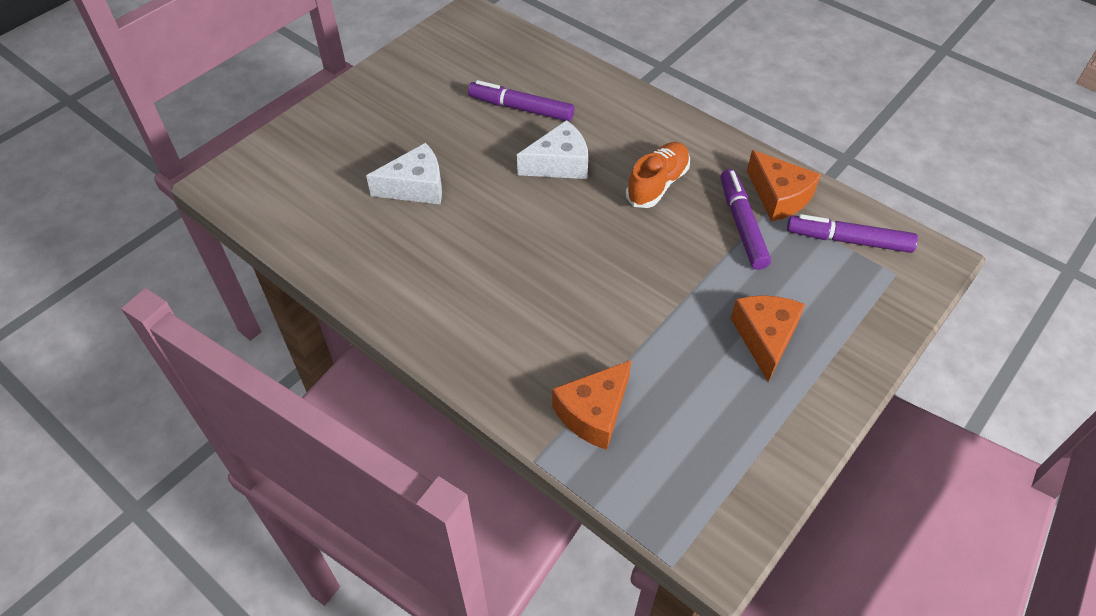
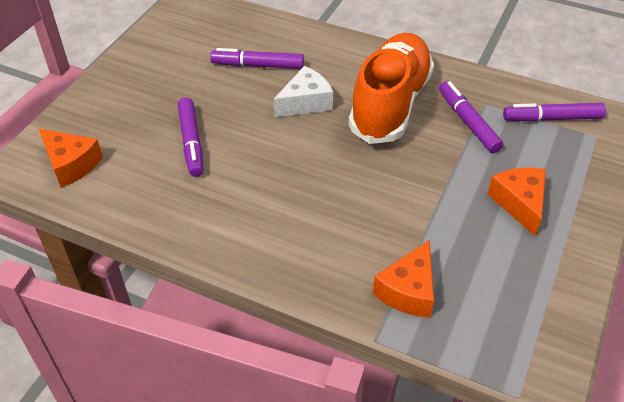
camera: 15 degrees left, 5 degrees down
white cheese [366,143,442,204] -> purple marker [178,98,203,177]
orange shoe [626,142,690,208] -> orange shoe [348,33,434,144], size x1.96
orange cheese [747,150,821,221] -> orange cheese moved to [39,129,103,188]

